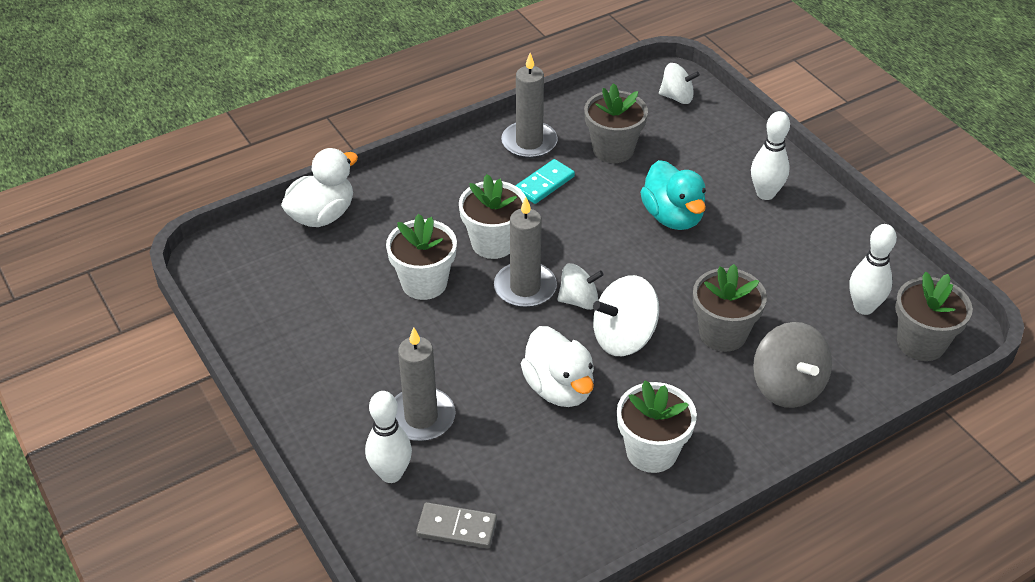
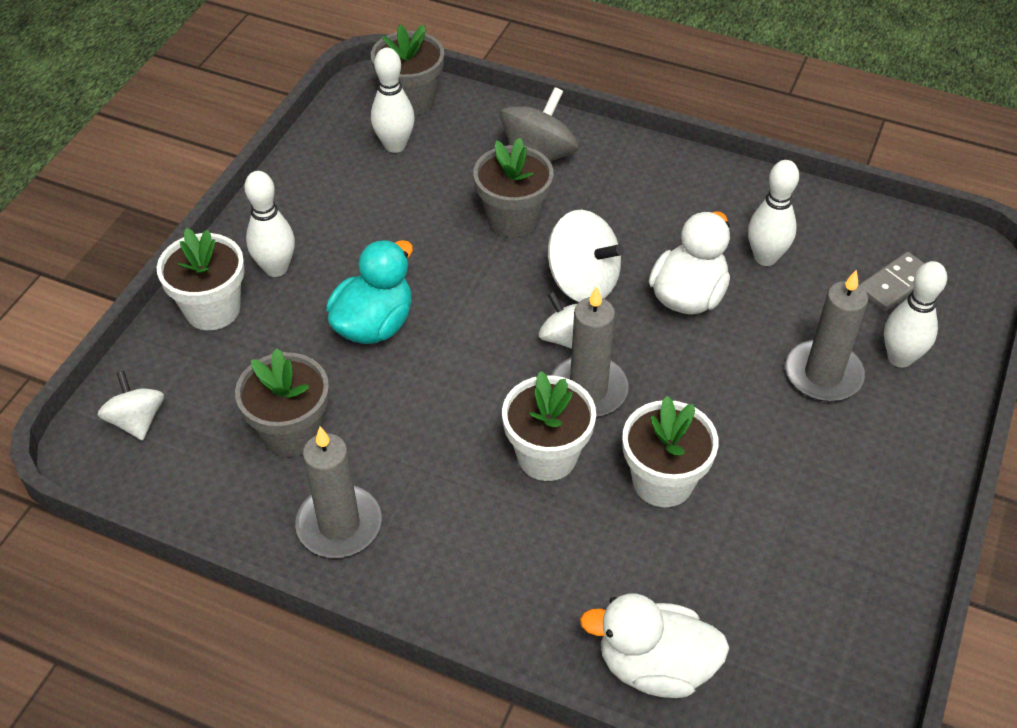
camera: 125 degrees left, 5 degrees up
grey domino [416,502,497,549] -> grey domino turned 75 degrees clockwise [860,252,925,311]
turquoise domino [515,159,575,204] -> none
white flower pot [617,380,697,473] -> white flower pot moved to [157,228,245,330]
none -> white bowling pin [748,160,799,266]

